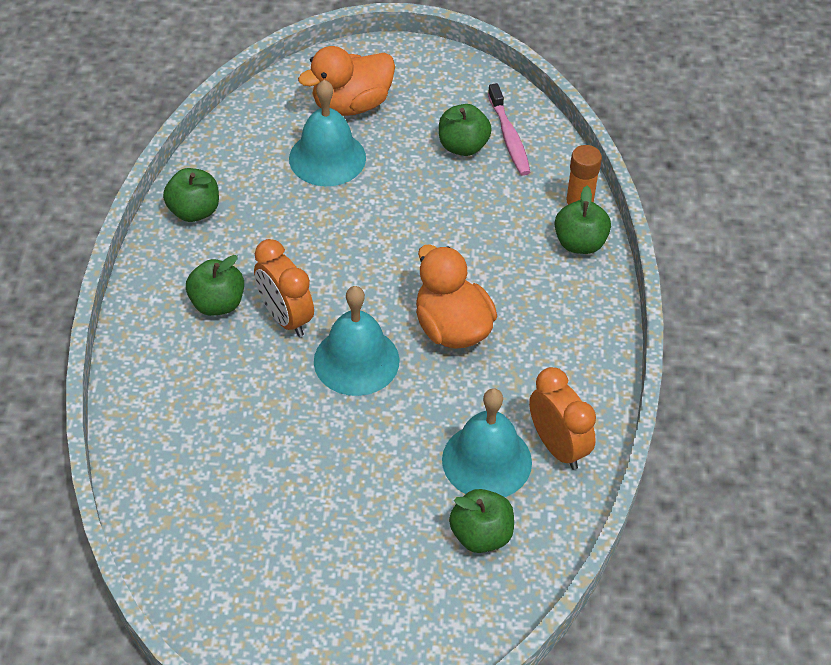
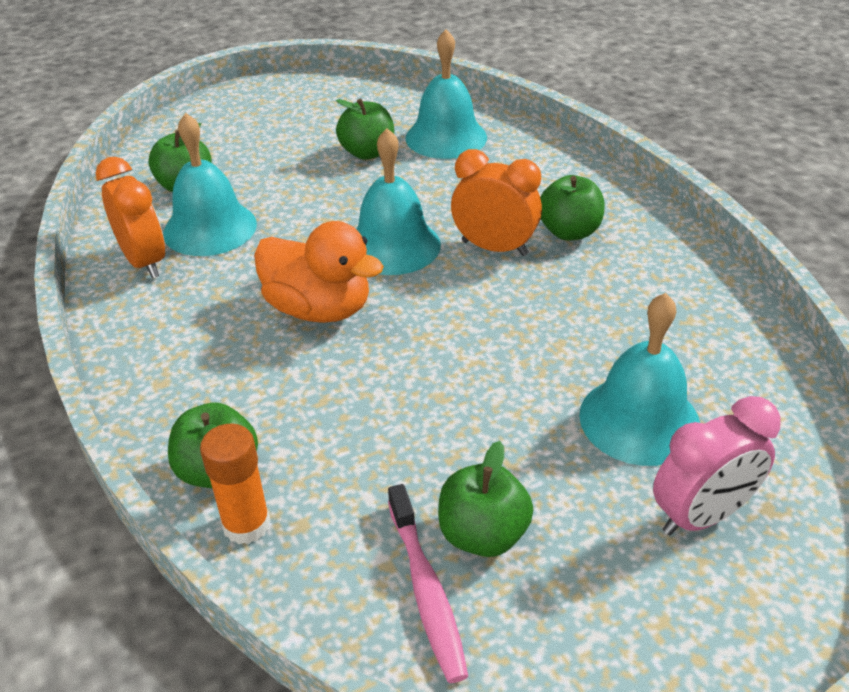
camera: 150 degrees right, 10 degrees down
green apple [163,168,219,222] -> green apple moved to [336,99,394,160]
orange duck [298,46,395,116] -> pink clock [653,396,781,535]
pink toothbrush [488,83,531,176] -> pink toothbrush turned 150 degrees counterclockwise [388,484,468,683]
orange clock [529,367,596,470] -> orange clock turned 150 degrees counterclockwise [95,157,165,278]
none -> turquoise bell [406,30,487,159]

